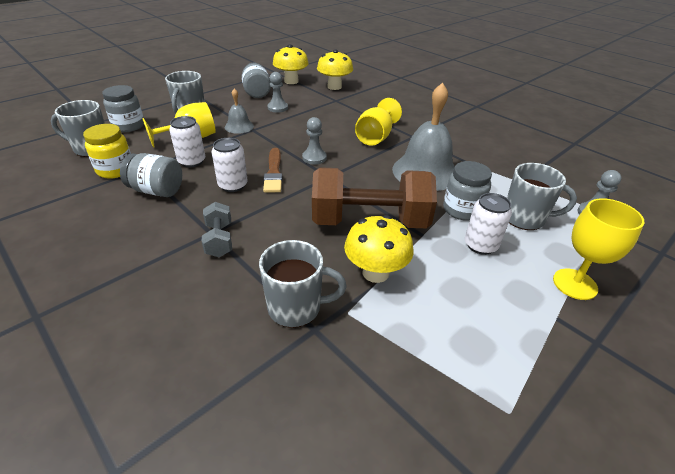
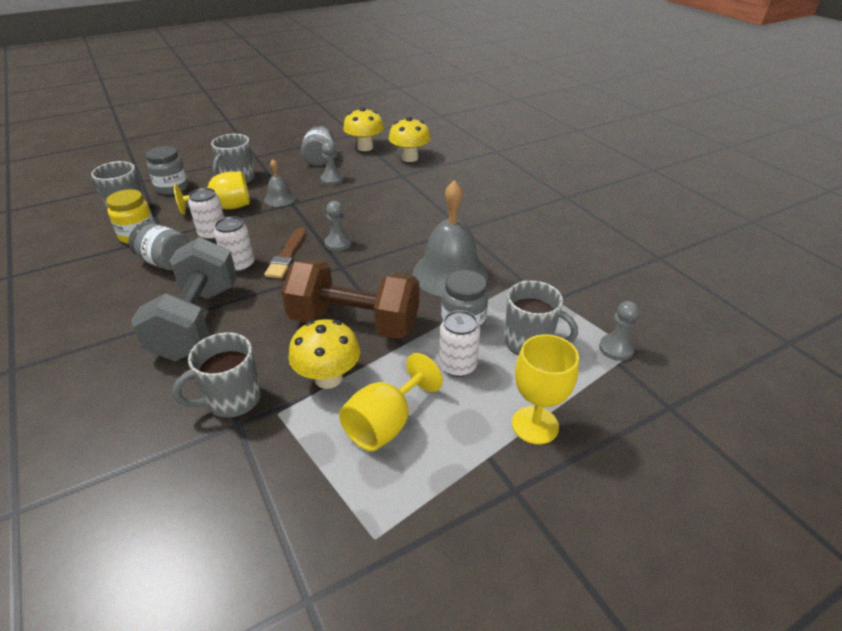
camera: 15 degrees right, 0 degrees up
grey dumbbell [202,202,232,257] -> grey dumbbell [131,237,237,361], size x2.17
grey mug [259,240,347,328] -> grey mug turned 135 degrees clockwise [172,332,261,418]
yellow goblet [355,98,402,146] -> yellow goblet moved to [339,353,443,451]

